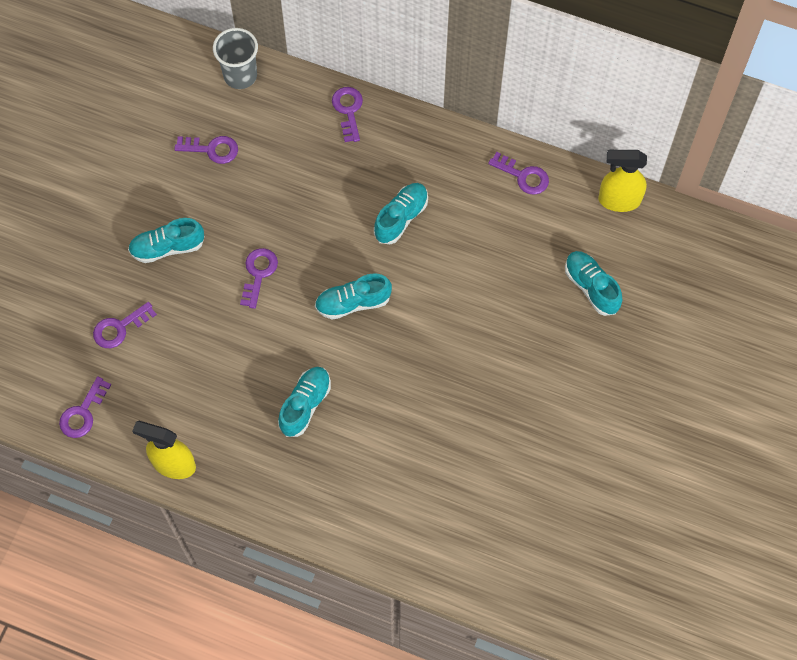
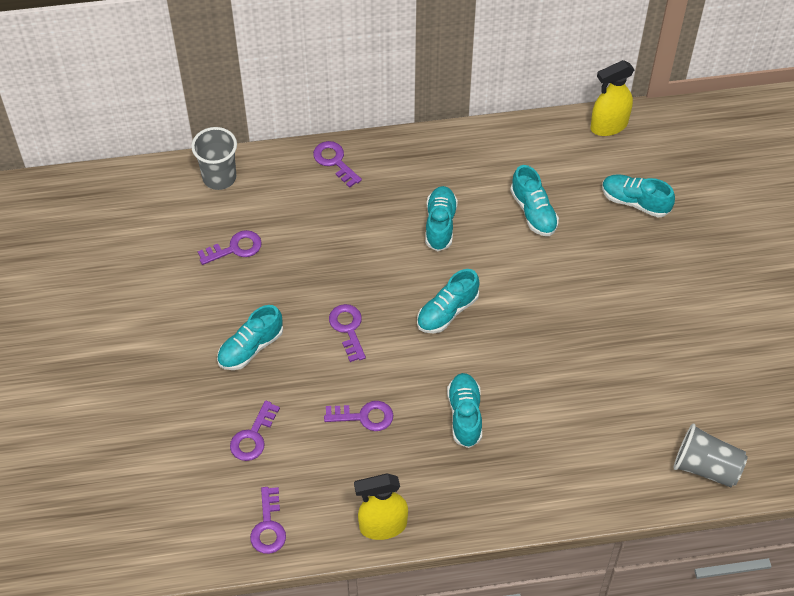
camera: 30 degrees left, 10 degrees down
purple key [488,152,549,195] -> purple key moved to [324,401,393,431]
none -> turquoise shoe [510,165,559,236]
none -> grey cup [673,424,748,487]

